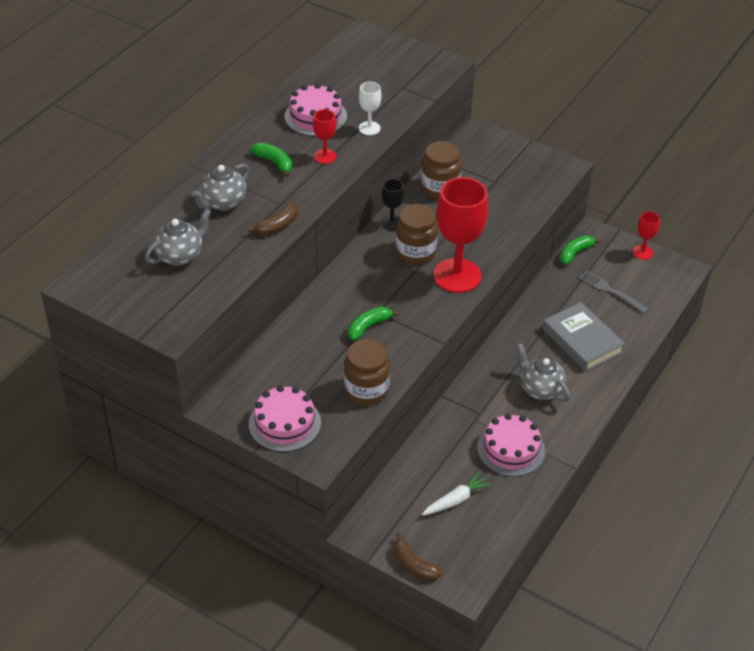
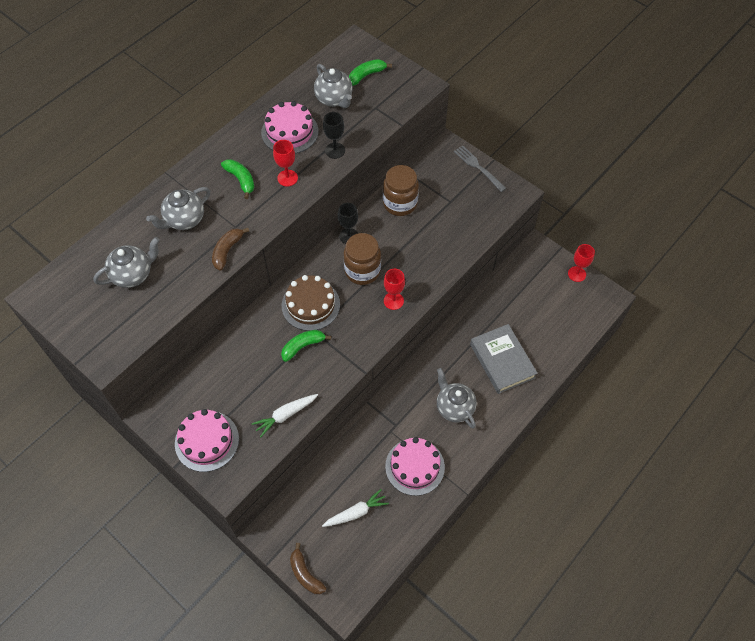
camera: 10 degrees right, 15 degrees up
brown banana [247,202,298,235] -> brown banana turned 150 degrees clockwise [212,228,249,271]
brown jar [344,339,390,405] -> white carrot [252,394,318,438]
white goblet [359,82,381,135] -> black goblet [323,112,345,159]
red goblet [433,177,488,293] -> red goblet [384,269,405,310], size x0.47
green banana [560,235,601,265] -> green banana moved to [349,59,392,86]
grey fork [579,271,649,314] -> grey fork moved to [454,145,506,192]
none -> brown cake [282,275,340,331]
none -> grey teapot [314,64,353,108]

